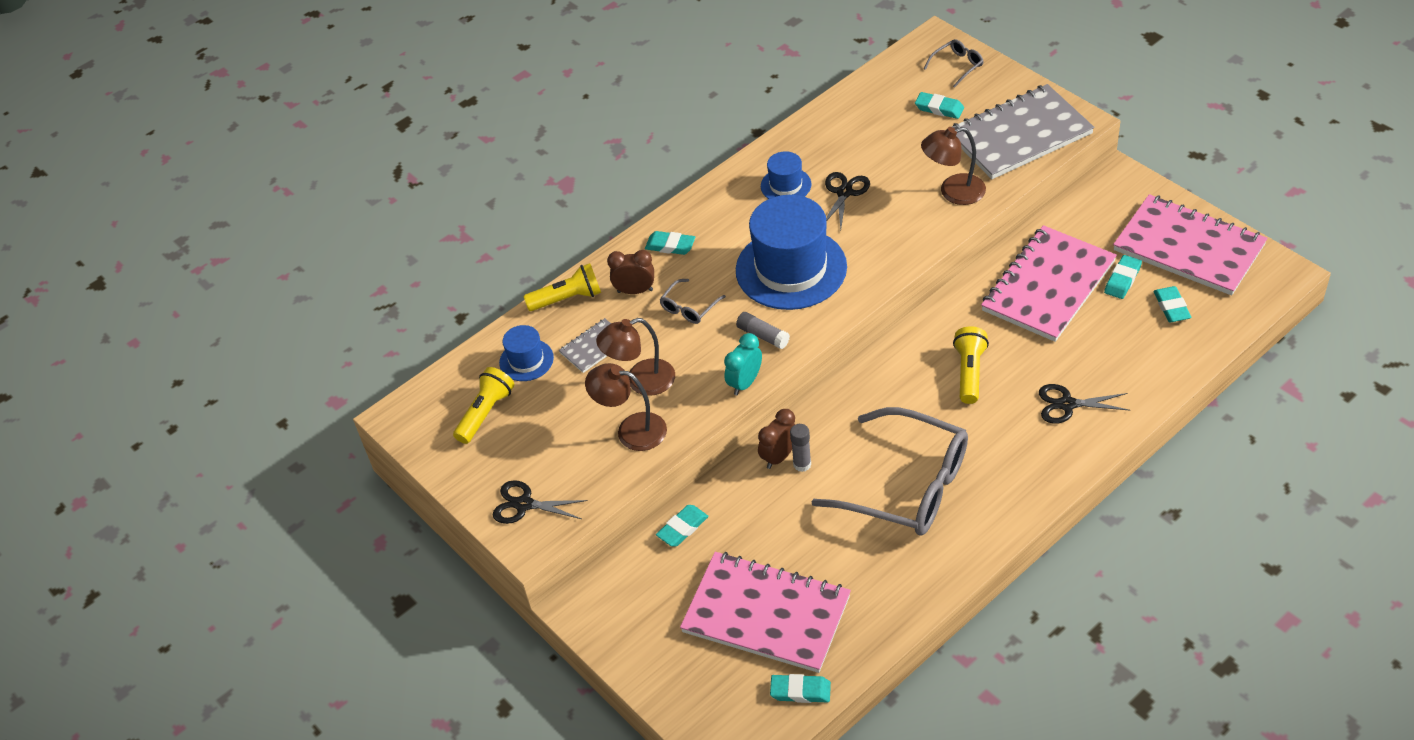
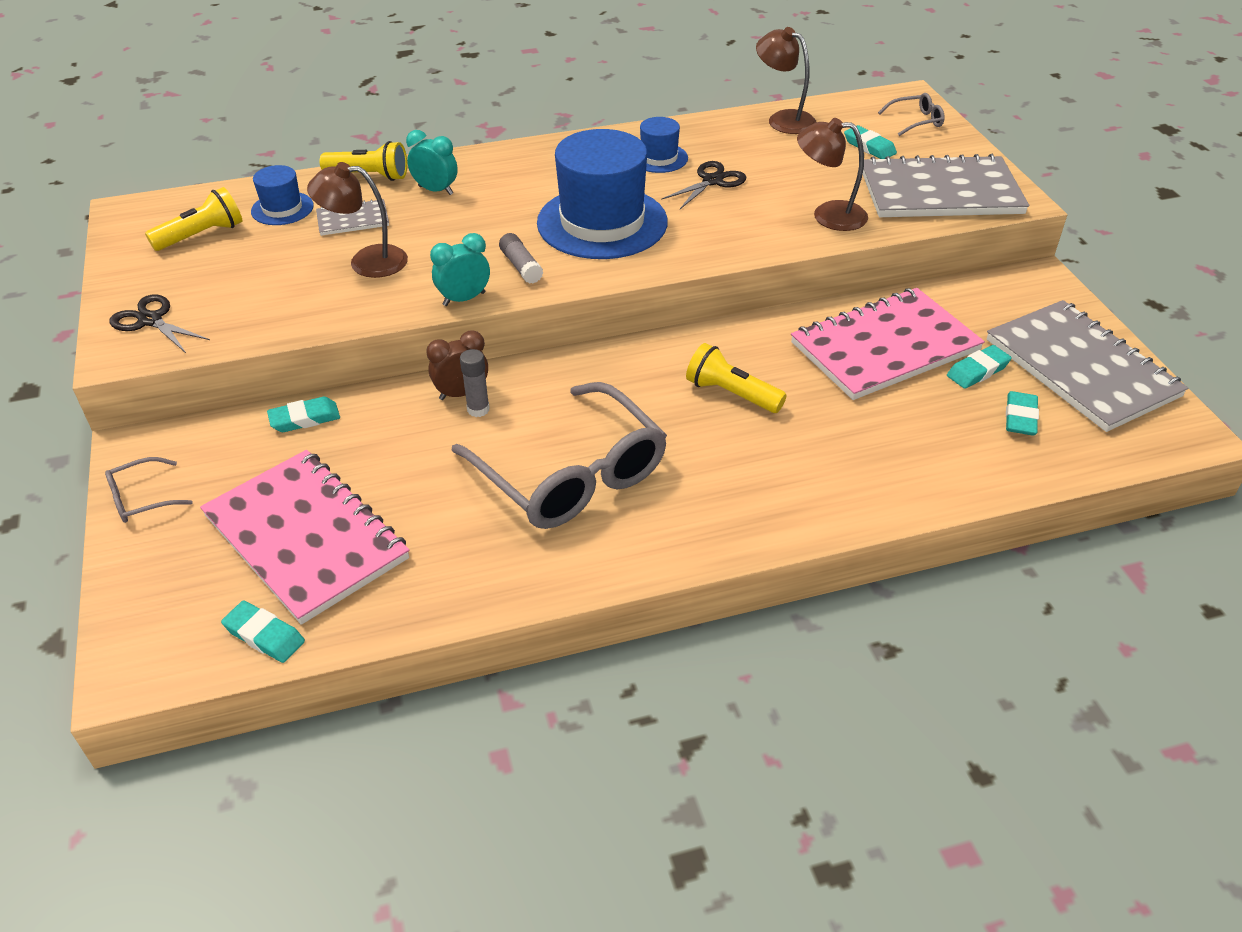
camera: 20 degrees right, 5 degrees down
brown lamp [585,363,667,451] -> brown lamp moved to [756,27,816,134]
brown clock [607,250,654,294] -> turquoise clock [406,130,458,195]
turquoise eraser [645,231,695,255] -> none
grey glasses [659,279,726,324] -> grey glasses moved to [105,457,193,523]
yellow flashlight [953,326,989,404] -> yellow flashlight turned 90 degrees counterclockwise [686,343,787,413]
black scissors [1039,384,1129,424] -> none
pink notebook [1113,194,1268,295] -> grey notebook [987,300,1188,432]

